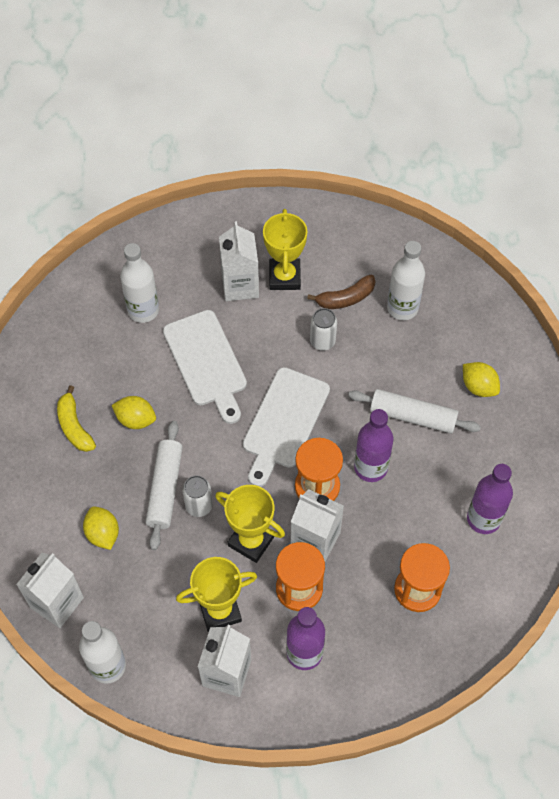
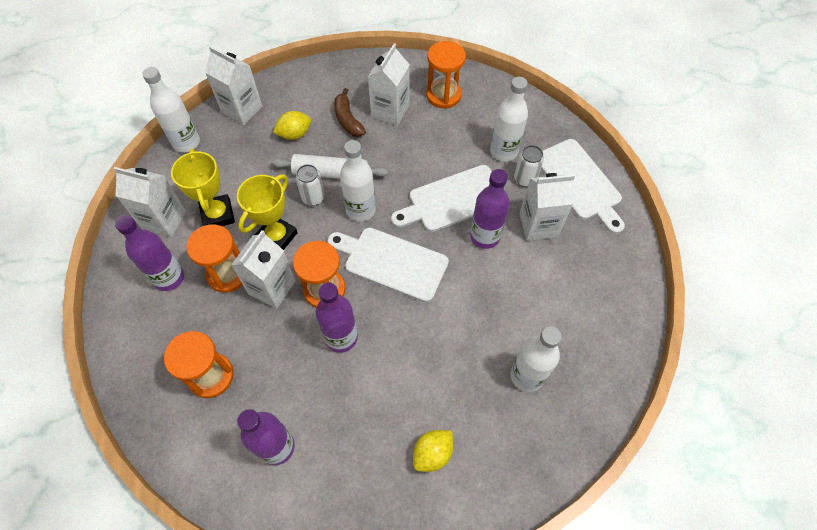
camera: 90 degrees right, 0 degrees up
yellow banana [57,385,96,452] -> white carton [368,43,410,126]
yellow lemon [112,396,156,429] -> none
yellow trophy [263,209,307,290] -> none
brown banana [307,275,376,309] -> brown banana moved to [334,88,366,137]
white can [310,308,337,351] -> white can moved to [514,145,544,187]
white rolling pin [348,389,481,433] -> none
none -> white bottle [340,140,376,222]
none -> orange hourglass [426,41,466,109]
none -> purple bottle [470,169,510,249]
none -> white cutting board [541,139,625,234]

